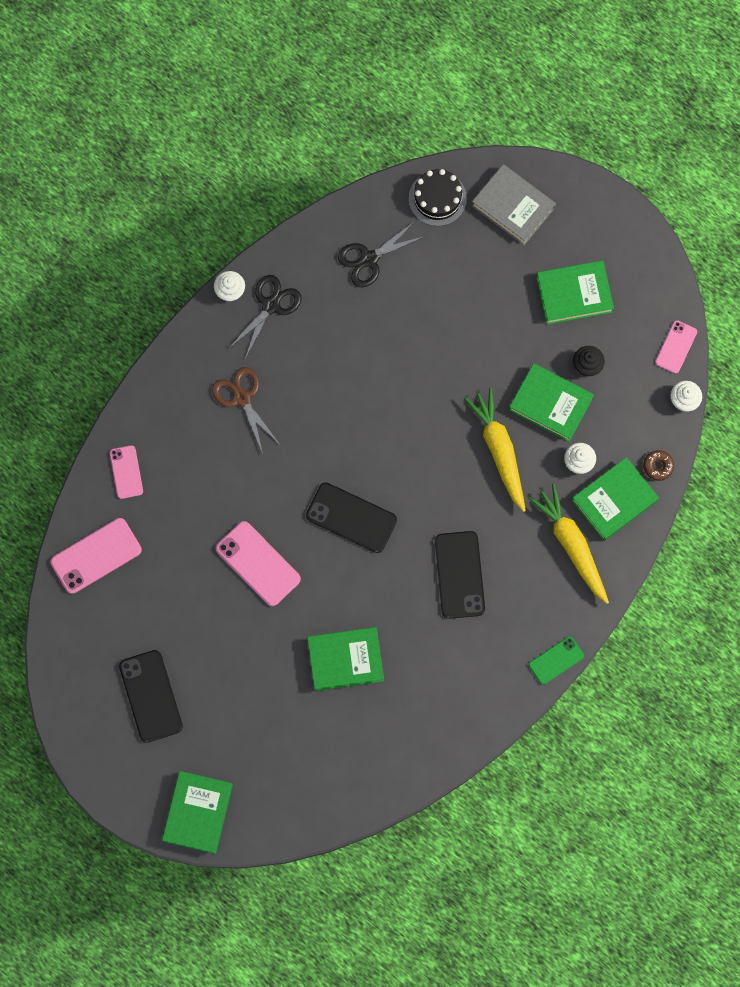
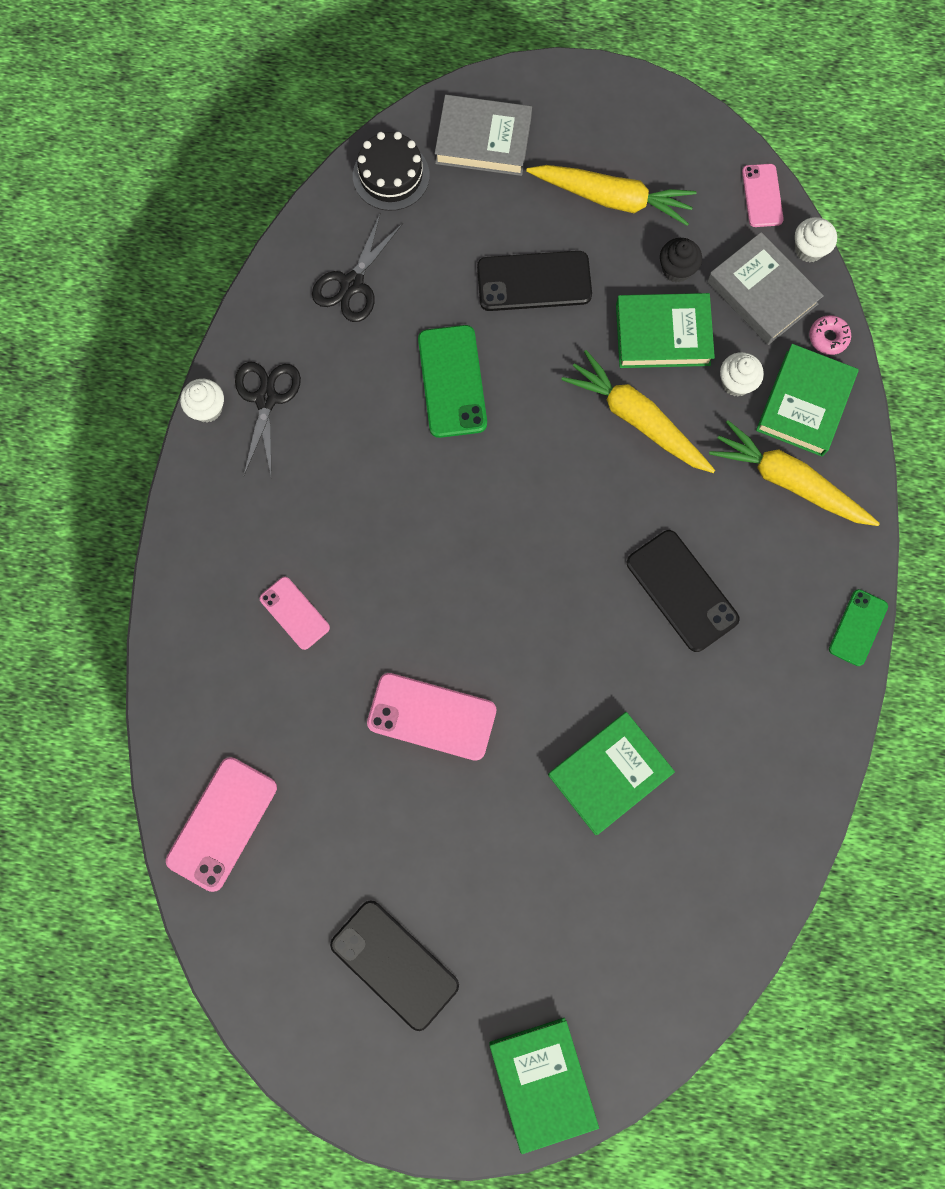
camera: 30 degrees left, 0 degrees up
pink phone [110,445,143,499] -> pink phone moved to [260,577,330,650]
brown scissors [212,367,281,454] -> none
black phone [306,483,397,553] -> black phone moved to [477,251,592,311]
green book [536,260,614,325] -> yellow carrot [526,165,697,226]
brown donut [643,450,674,481] -> pink donut [809,315,851,355]
none -> green phone [418,325,487,438]
none -> grey book [707,232,824,345]

